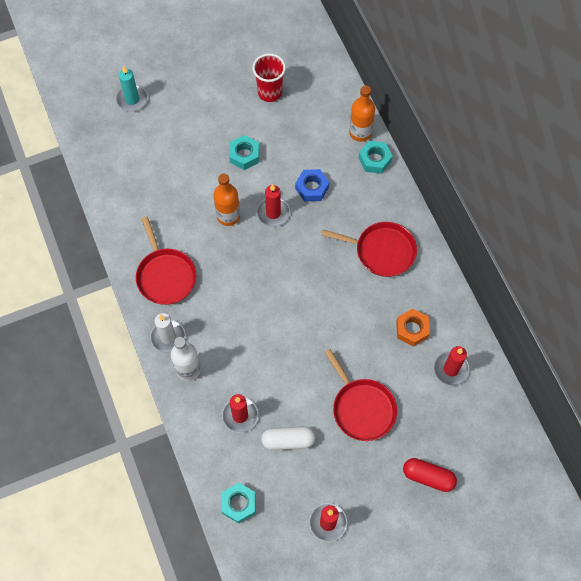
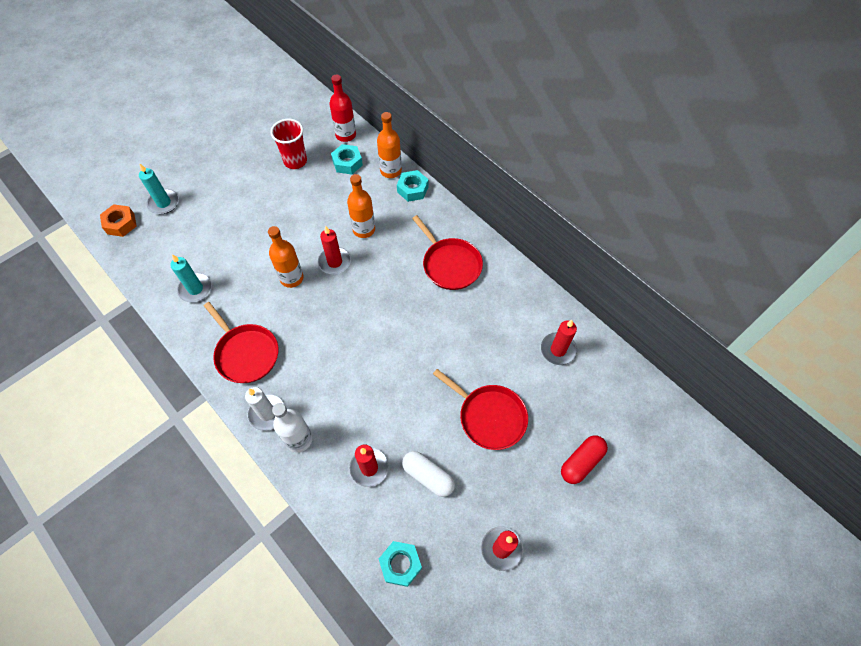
camera: 20 degrees left, 5 degrees down
turquoise nut [229,135,259,170] -> turquoise nut moved to [331,144,363,174]
white capsule [261,426,316,450] -> white capsule turned 60 degrees clockwise [402,451,455,497]
blue nut [295,169,329,202] -> orange bottle [347,174,375,238]
red pan [321,222,417,277] -> red pan turned 60 degrees clockwise [412,215,483,290]
orange nut [396,309,430,346] -> orange nut moved to [100,204,137,237]
red capsule [403,458,457,492] -> red capsule turned 45 degrees counterclockwise [561,435,608,484]
none -> turquoise candle [170,254,212,302]
none -> red bottle [329,75,356,142]

